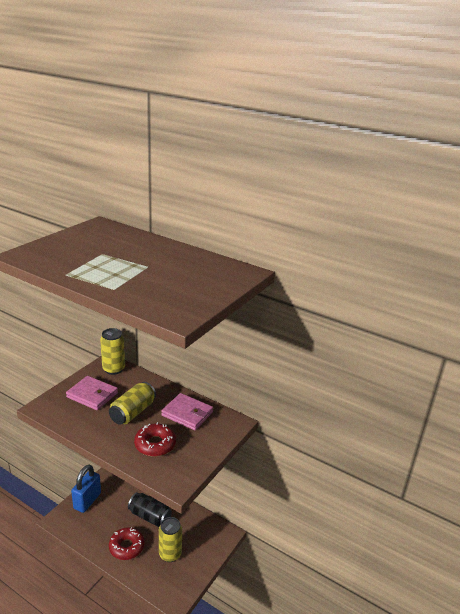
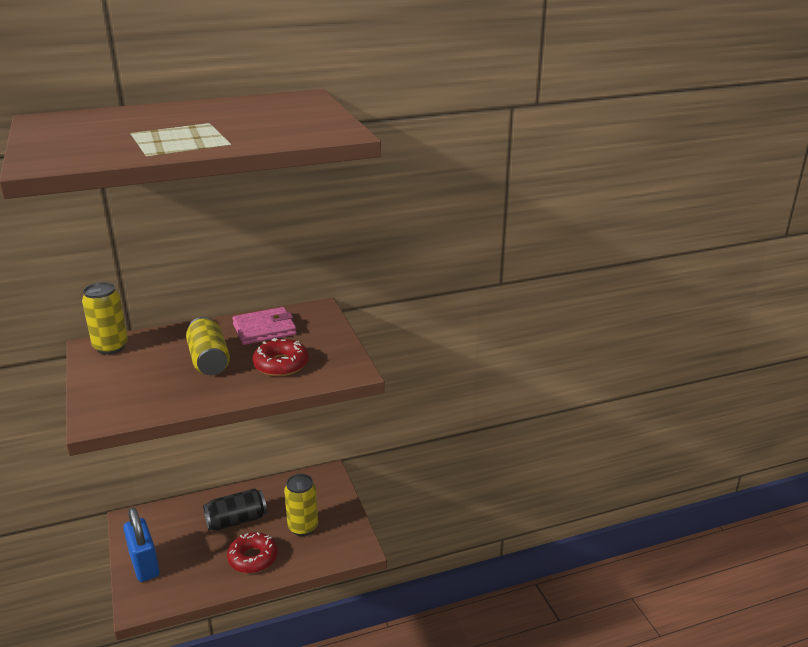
camera: 50 degrees left, 0 degrees up
pink wallet [66,376,118,410] -> none

